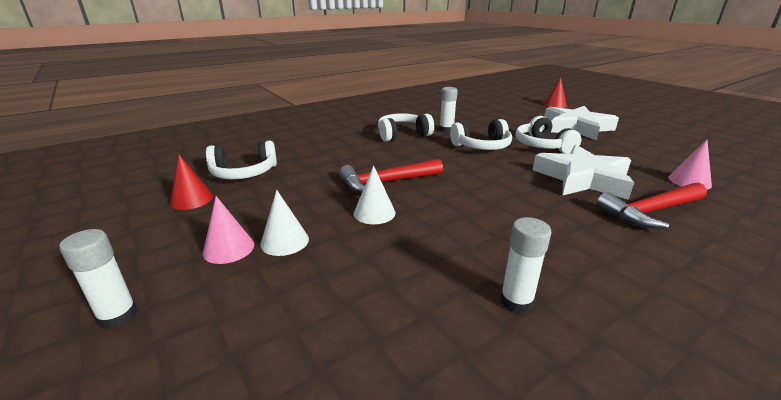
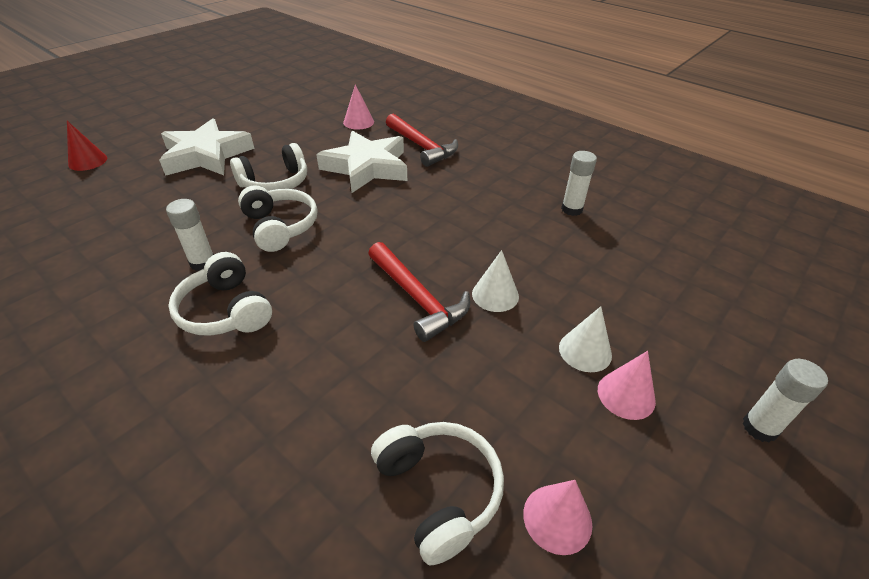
camera: 105 degrees left, 15 degrees up
red cone [170,155,213,210] -> pink cone [523,480,592,555]

